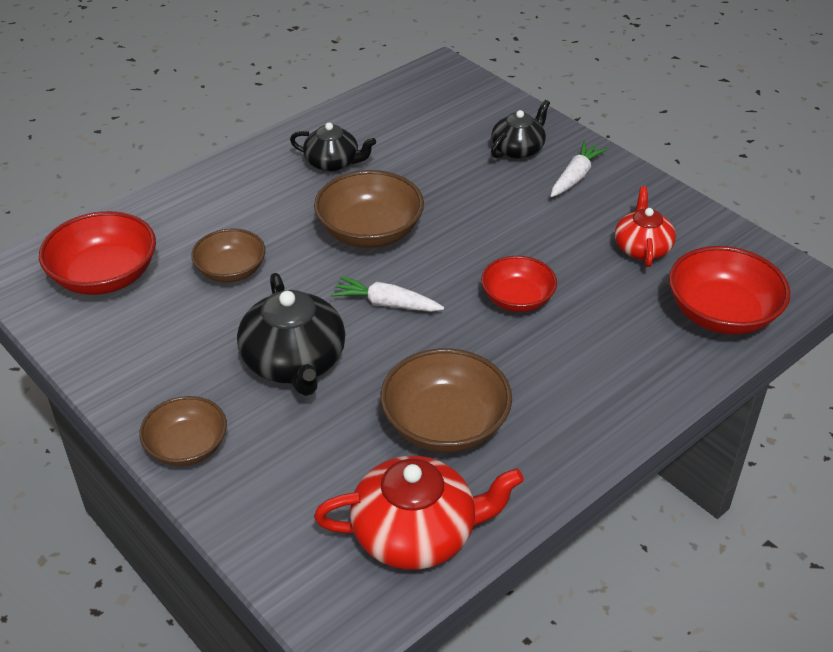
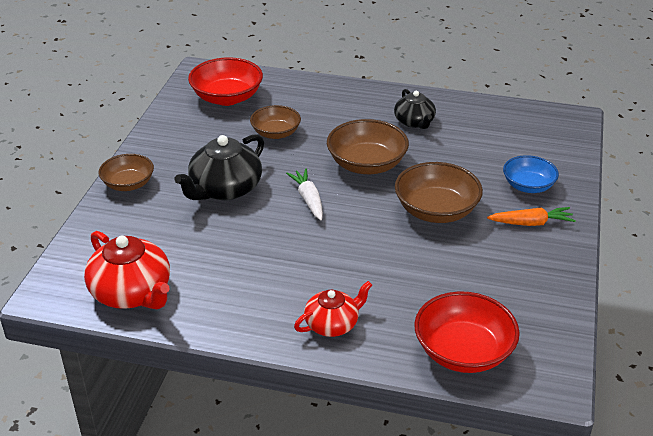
camera: 55 degrees right, 5 degrees down
brown bowl [380,348,512,453] -> brown bowl moved to [395,162,483,223]
red bowl [481,256,557,312] -> none
black teapot [491,100,550,159] -> blue bowl [503,155,559,193]
white carrot [551,141,608,197] -> orange carrot [487,207,576,226]
red teapot [615,187,676,267] -> red teapot moved to [294,281,372,337]

